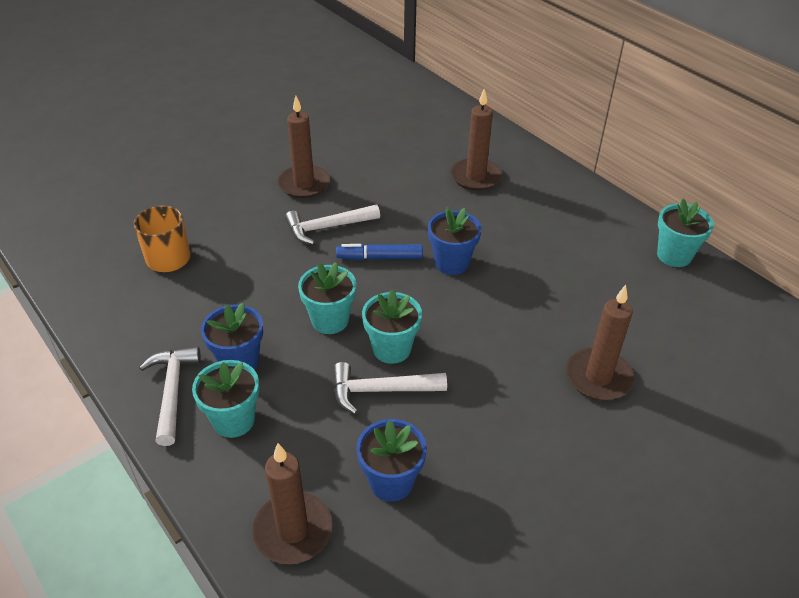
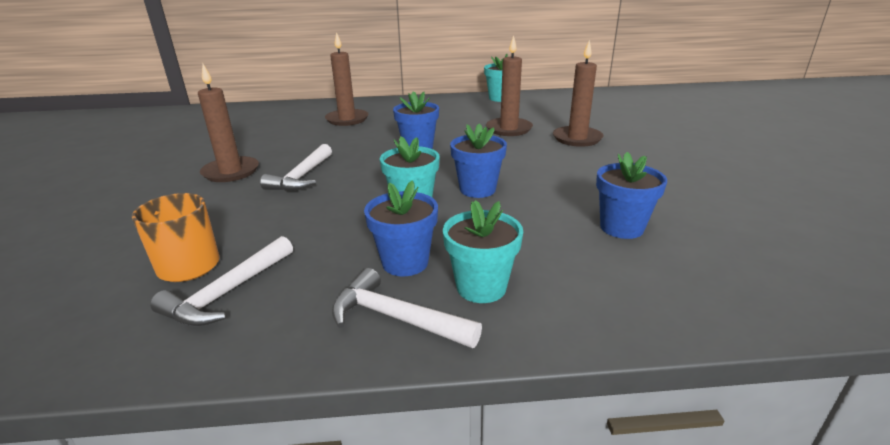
camera: 55 degrees left, 15 degrees down
brown candle [252,443,332,564] -> brown candle moved to [486,35,533,136]
white hammer [333,362,447,414] -> white hammer moved to [150,236,293,326]
blue marker [336,244,423,260] -> none
turquoise flower pot [362,289,422,364] -> blue flower pot [450,124,507,198]

